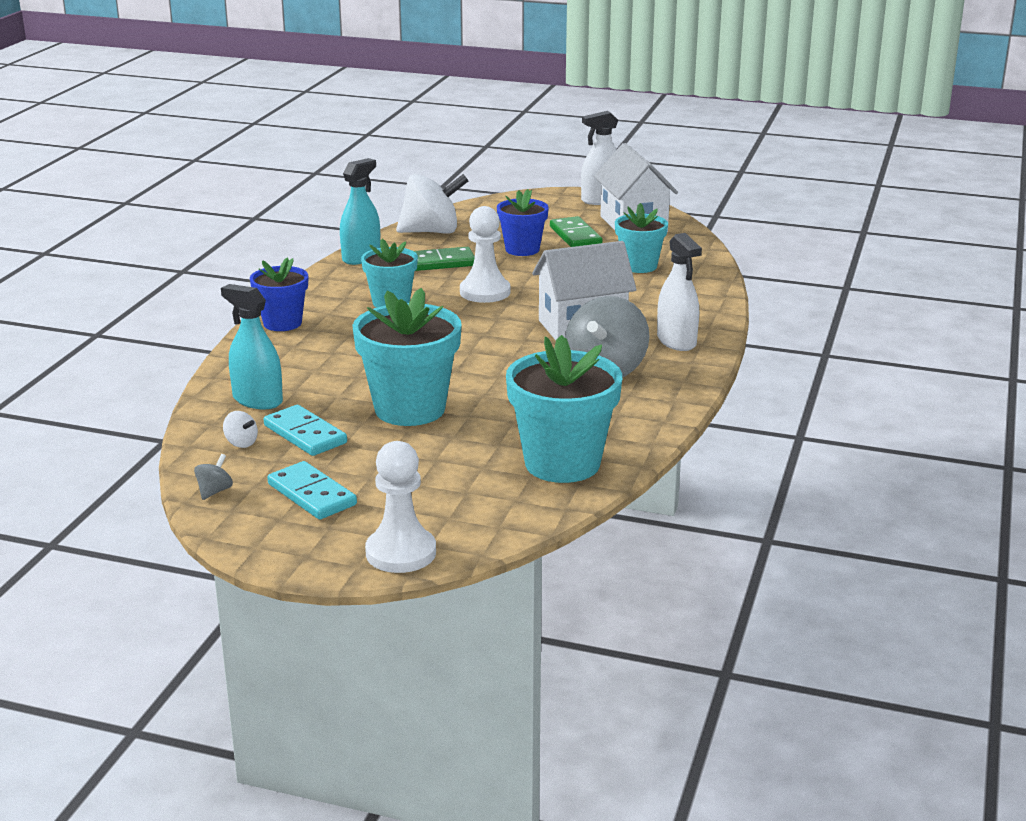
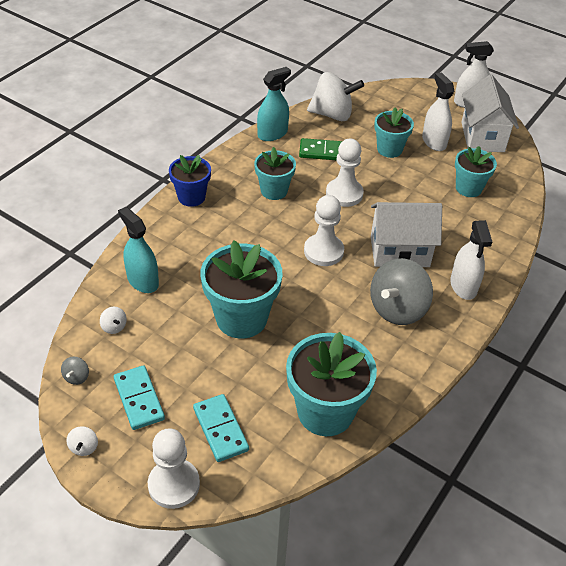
camera: 15 degrees right, 20 degrees up
grey spinning top [194,454,233,500] -> grey spinning top turned 150 degrees clockwise [61,357,89,385]
turquoise domino [264,405,347,456] -> turquoise domino moved to [193,394,249,462]
blue flower pot [497,189,549,256] -> turquoise flower pot [374,107,414,158]
green domino [550,216,602,247] -> white spray bottle [422,73,454,151]
none -> white spinning top [66,426,98,456]
none -> white pawn [304,195,344,266]

